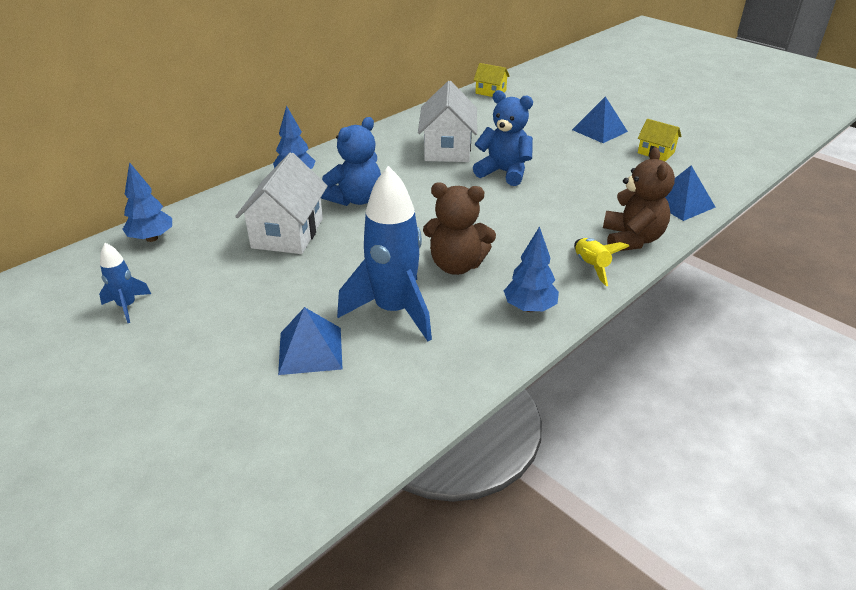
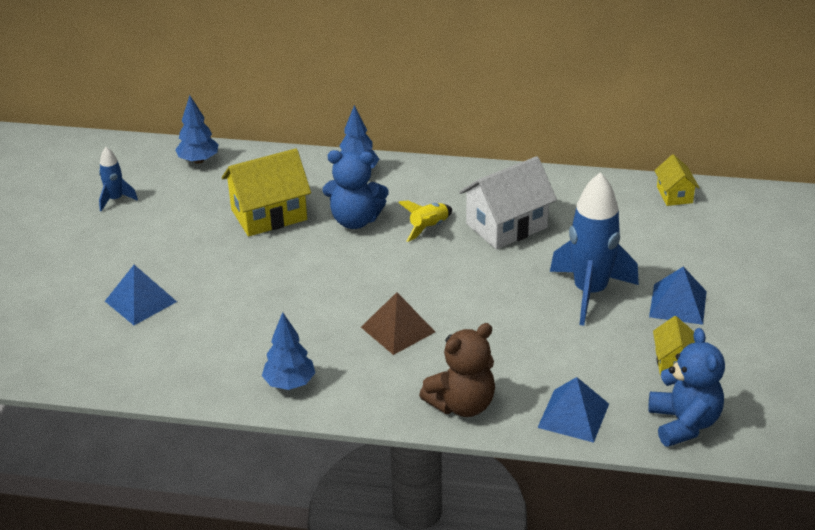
camera: 55 degrees right, 0 degrees up
white house [235,152,328,254] -> yellow house [222,148,311,237]
blue rocket [337,166,432,341] -> blue rocket moved to [550,172,639,326]
brown teddy bear [423,183,496,275] -> none
blue teddy bear [473,90,533,186] -> blue teddy bear moved to [648,328,725,447]
yellow rocket [574,238,629,286] -> yellow rocket moved to [398,201,452,242]
none -> brown pyramid [361,292,435,355]

